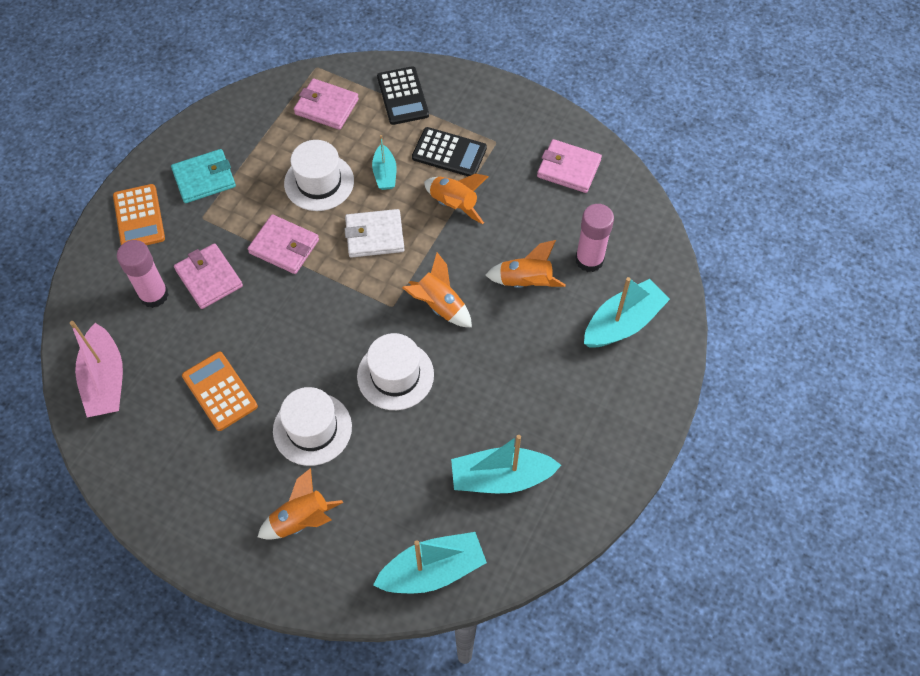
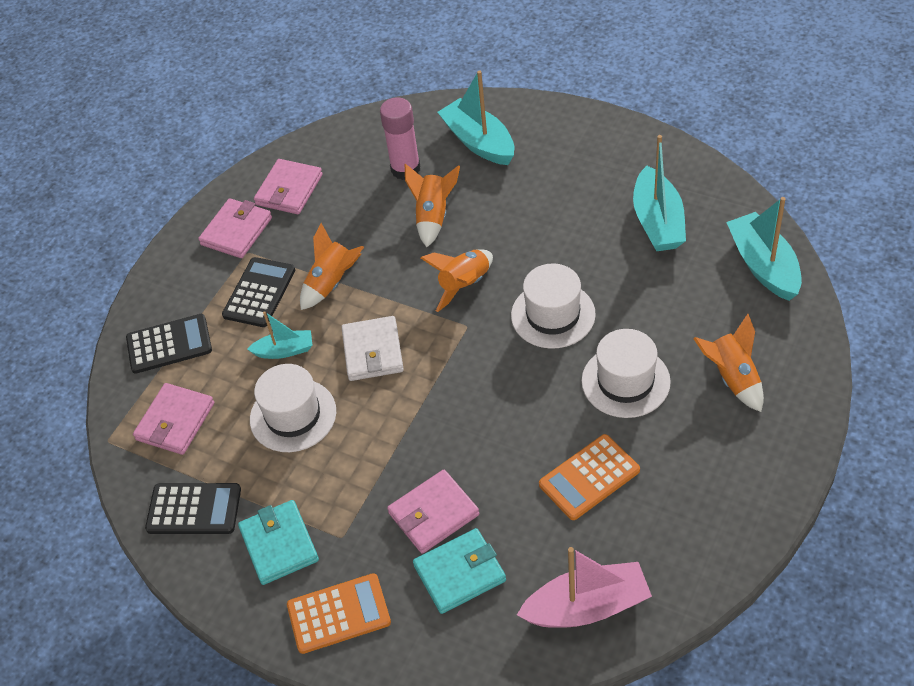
camera: 85 degrees left, 10 degrees down
pink glue stick [117,240,169,308] -> turquoise wallet [413,528,506,614]
pink wallet [248,214,319,274] -> pink wallet moved to [198,198,272,258]
none -> black calculator [145,483,241,534]

